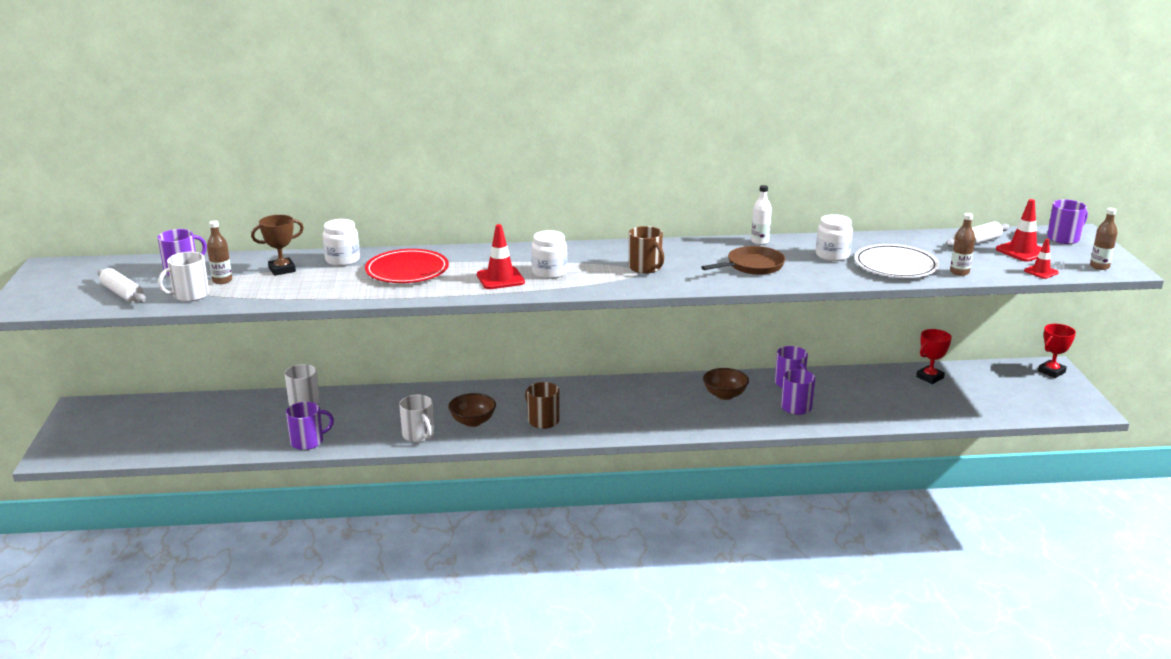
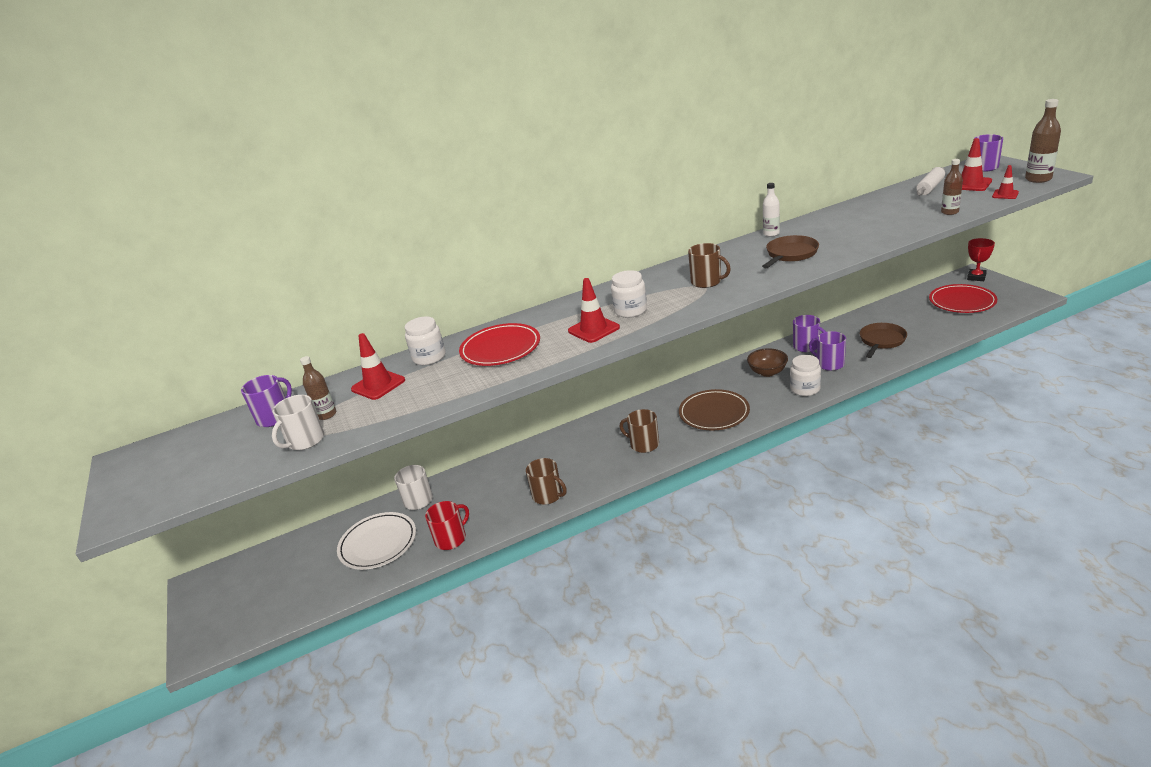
camera: 15 degrees left, 5 degrees up
white rolling pin [97,268,146,303] -> none
brown trophy [251,215,304,276] -> red traffic cone [351,333,405,400]
purple mug [286,402,334,450] -> red mug [425,501,469,550]
white mug [399,395,434,442] -> brown mug [526,458,567,505]
brown bowl [448,393,496,427] -> none
white jar [816,214,853,261] -> white jar moved to [790,355,821,396]
white plate [854,244,939,278] -> white plate moved to [337,512,416,570]
red trophy [916,329,952,384] -> none
brown bottle [1090,208,1117,270] -> brown bottle [1025,99,1061,183], size x1.52
none -> brown plate [679,389,750,430]
none -> brown pan [860,323,907,358]
none -> red plate [929,284,997,313]

